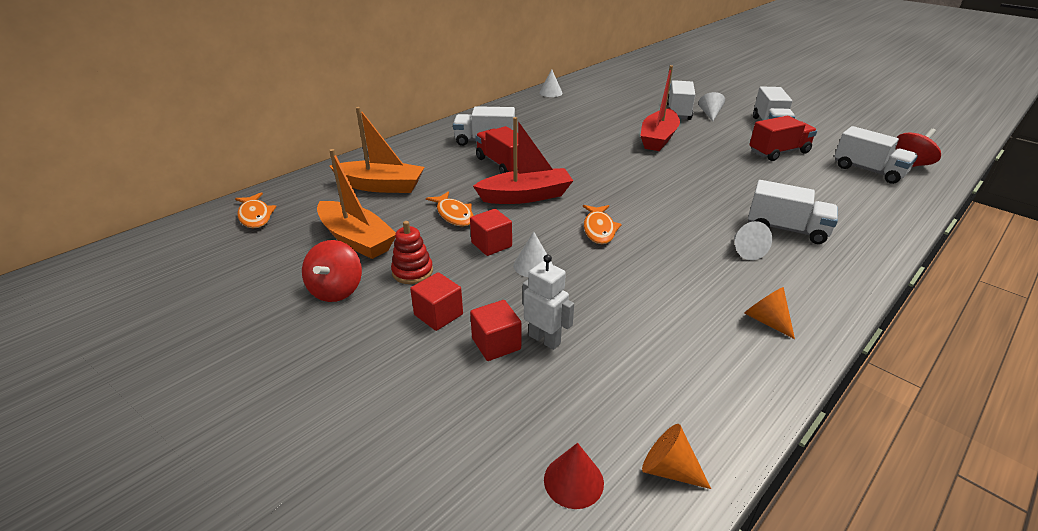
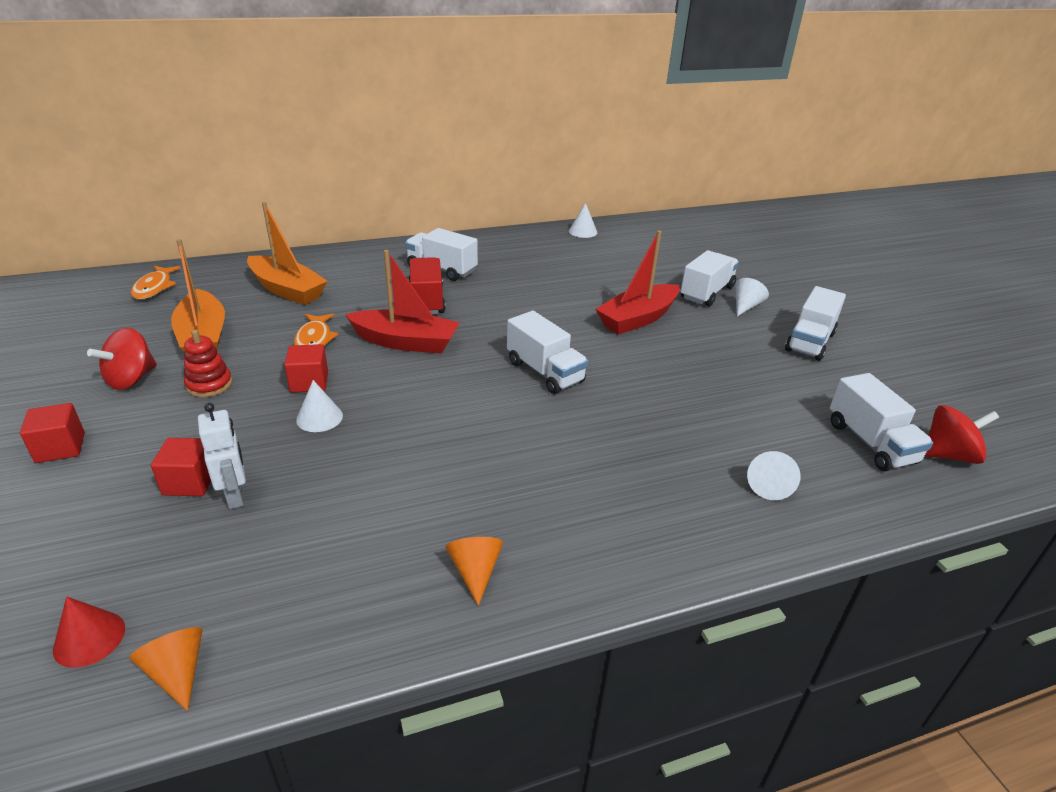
camera: 25 degrees right, 0 degrees up
red cube [410,272,463,331] -> red cube moved to [20,403,85,463]
orange fish [583,205,622,244] -> none
white cone [734,221,772,260] -> white cone moved to [747,451,801,500]
white truck [748,180,838,244] -> white truck moved to [507,311,588,394]
red truck [749,116,817,161] -> none

